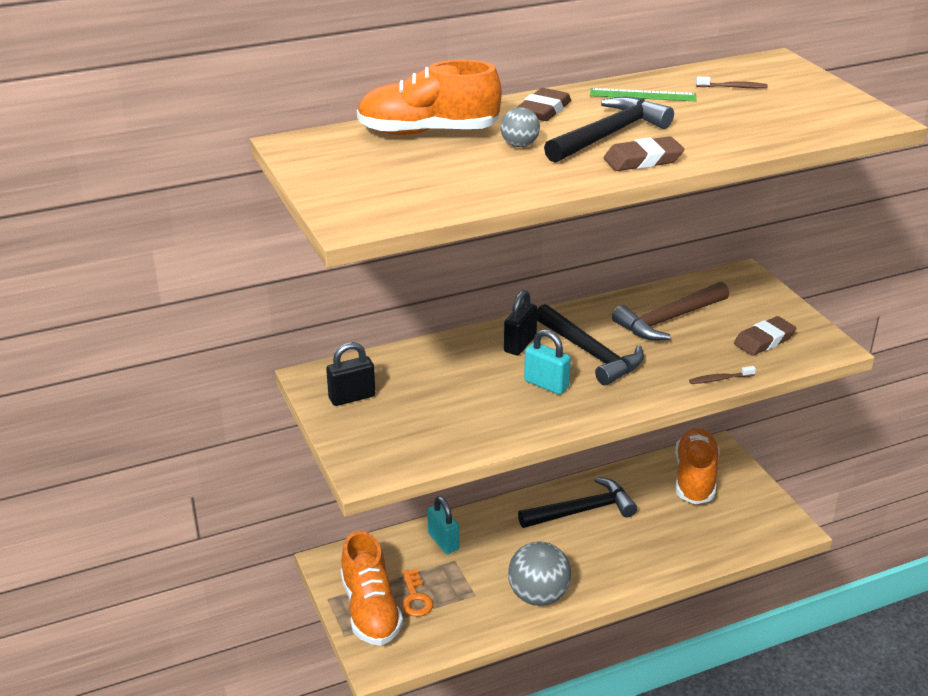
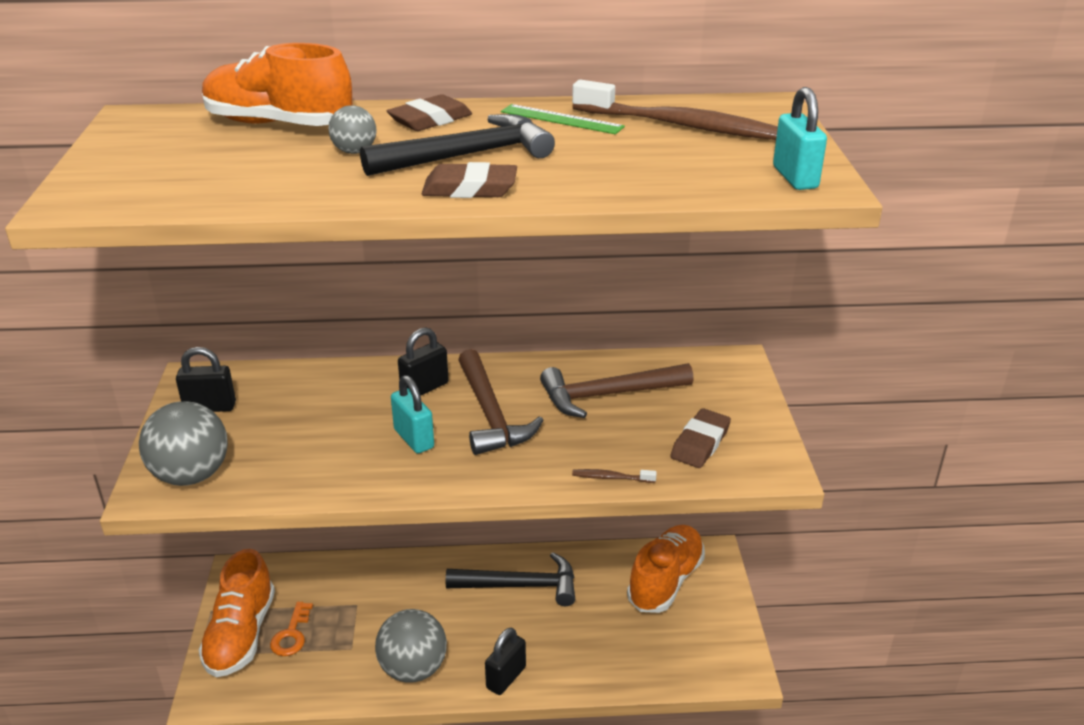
camera: 20 degrees right, 0 degrees up
turquoise padlock [427,496,459,554] -> turquoise padlock moved to [773,87,827,190]
black hammer [537,304,644,386] -> brown hammer [458,349,543,455]
brown toothbrush [696,77,768,88] -> brown toothbrush [572,80,778,140], size x2.43
brown eraser [734,316,797,356] -> brown eraser turned 45 degrees counterclockwise [670,408,731,468]
none -> grey ball [139,401,228,486]
none -> black padlock [485,628,526,695]

